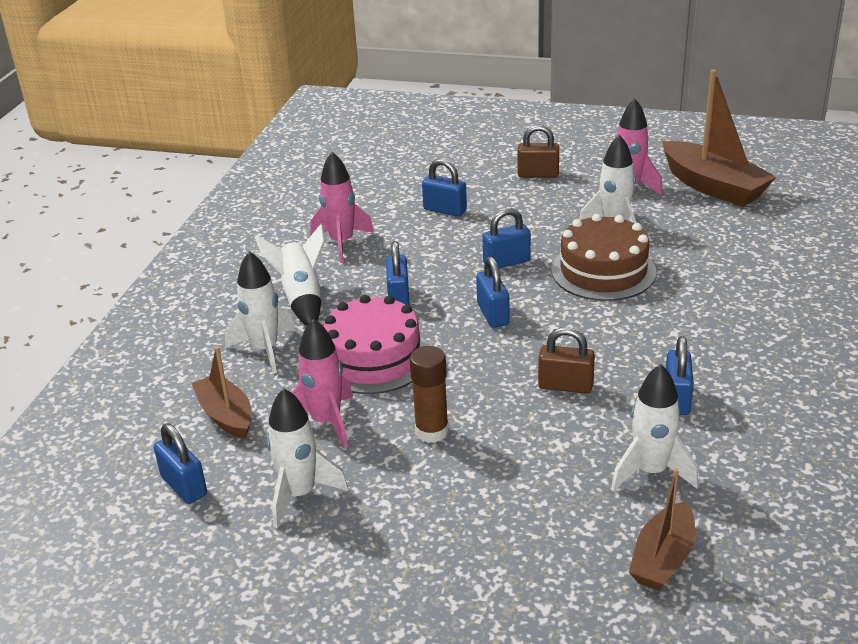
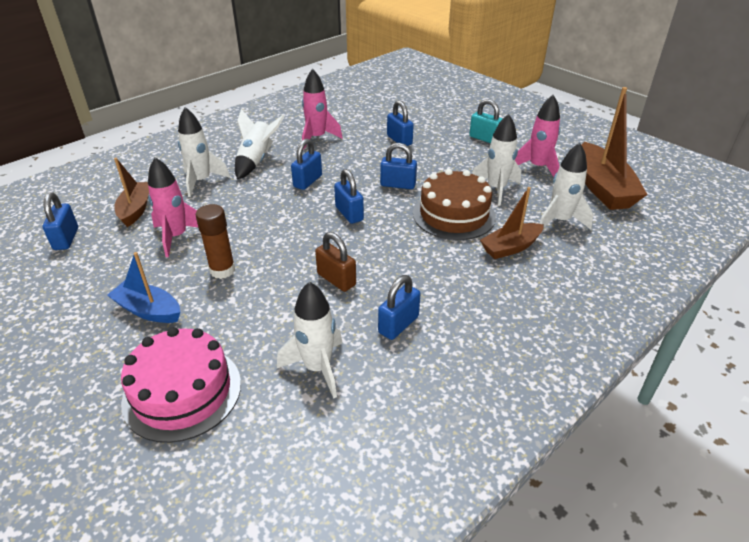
camera: 30 degrees right, 5 degrees up
white rocket [266,388,349,528] -> white rocket moved to [539,143,593,230]
pink cake [323,295,428,394] -> pink cake moved to [121,327,241,443]
blue padlock [476,257,510,328] -> blue padlock turned 45 degrees counterclockwise [334,169,364,224]
brown padlock [518,124,559,178] -> turquoise padlock [469,99,502,143]
brown boat [629,468,695,591] -> brown boat moved to [480,187,544,259]
none -> blue boat [107,252,180,323]

